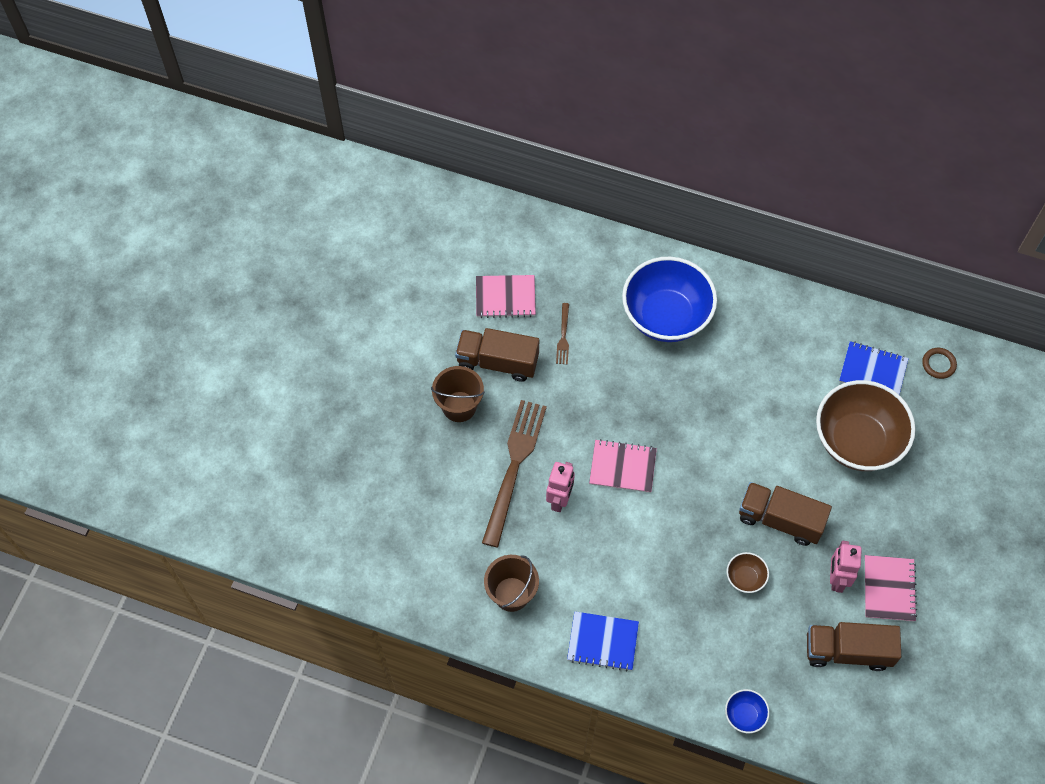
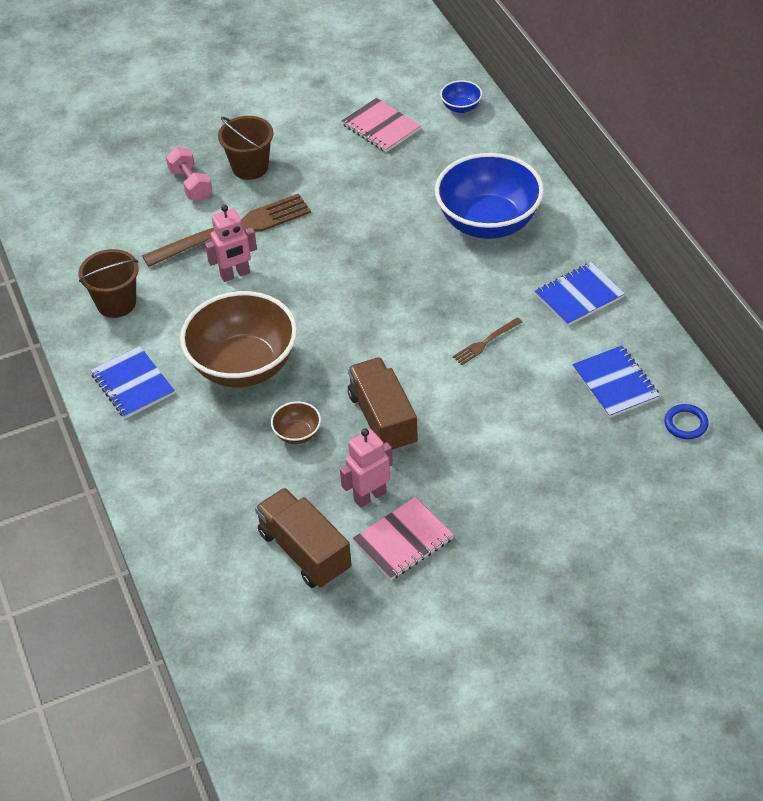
camera: 50 degrees right, 15 degrees down
brown truck [455,328,539,382] -> none
brown fork [556,303,569,365] -> brown fork moved to [453,317,522,365]
pink notebook [589,439,657,493] -> none
blue bowl [725,689,770,733] -> blue bowl moved to [440,80,482,113]
brown bowl [816,380,915,471] -> brown bowl moved to [180,291,297,387]
brown ring [922,348,957,379] -> blue ring [664,404,709,439]
none -> pink dumbbell [166,147,213,201]
none -> blue notebook [535,262,625,326]

